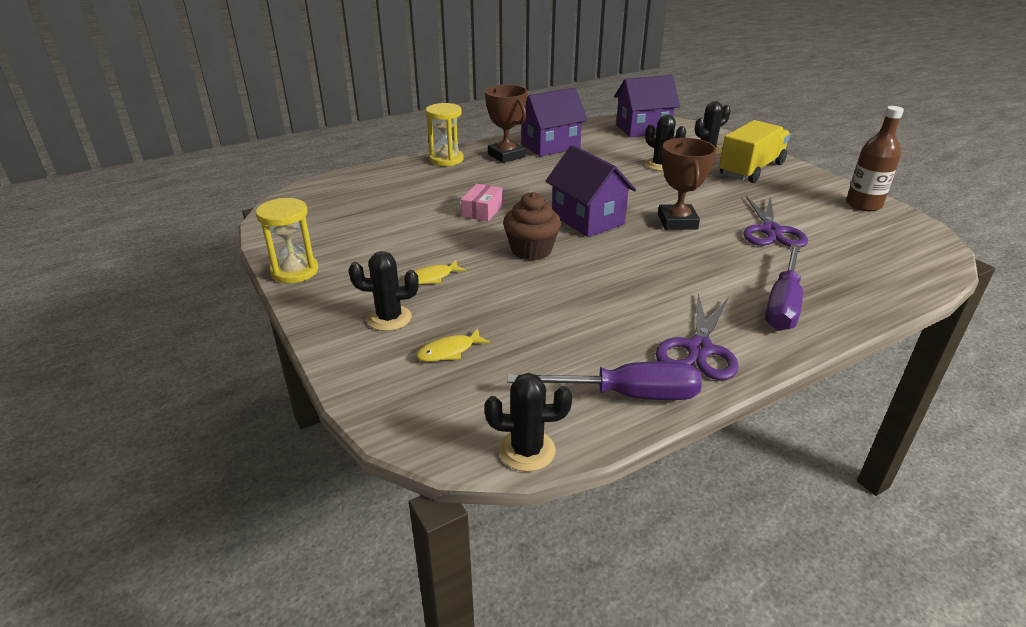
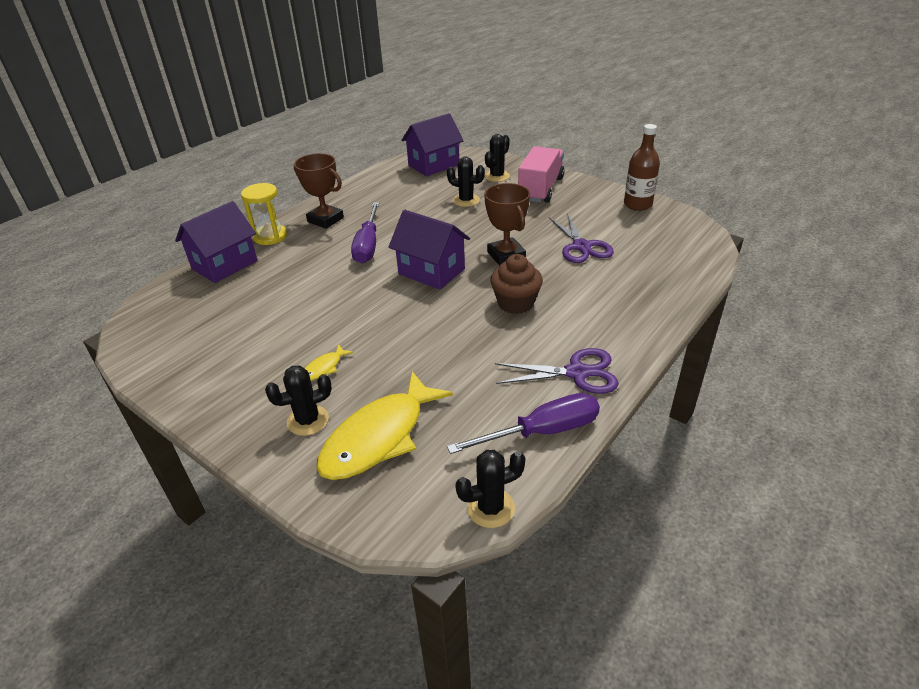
camera: 20 degrees left, 5 degrees up
yellow hourglass [256,198,318,283] -> none
yellow fish [416,328,490,362] -> yellow fish [316,371,453,480], size x2.36
pink box [461,184,503,221] -> none
brown cupcake [503,192,561,261] -> brown cupcake moved to [490,254,543,314]
purple house [521,88,588,157] -> purple house moved to [175,201,258,283]
purple scissors [656,293,739,380] -> purple scissors turned 90 degrees counterclockwise [495,348,619,394]
yellow truck [719,120,791,183] -> pink truck [518,146,564,203]
purple screwdriver [765,244,803,331] -> purple screwdriver moved to [351,202,379,264]

